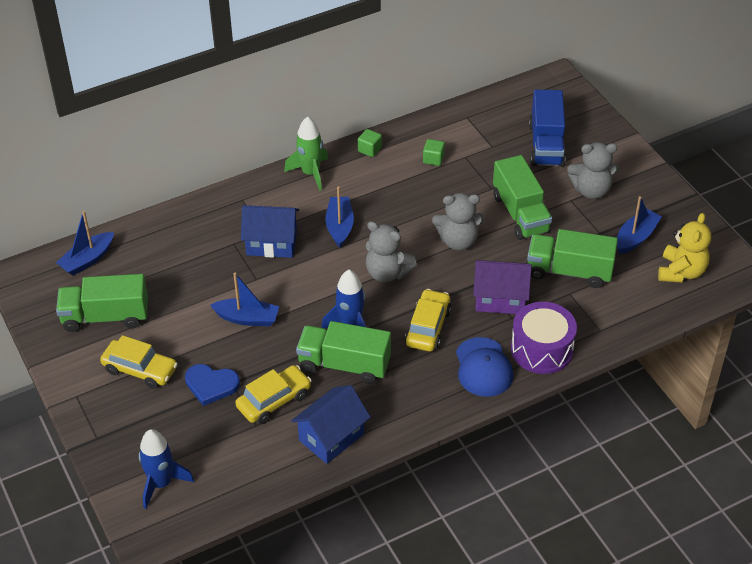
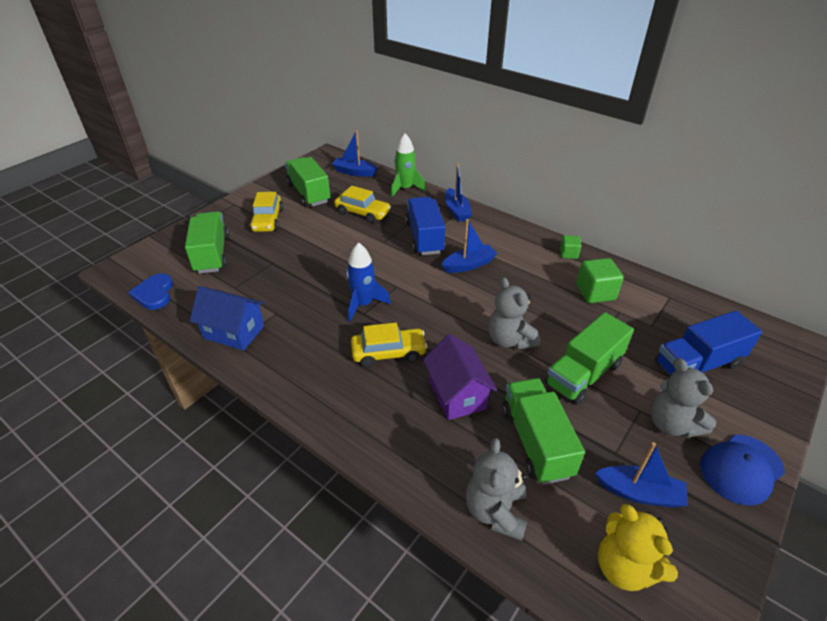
camera: 65 degrees right, 5 degrees down
blue rocket [139,429,194,509] -> none
blue heart [185,364,240,406] -> blue heart moved to [128,273,173,310]
blue boat [210,273,279,326] -> blue boat moved to [445,163,472,222]
yellow car [235,365,312,424] -> yellow car moved to [334,186,391,223]
blue house [241,205,299,258] -> blue truck [405,197,445,255]
green rocket [284,117,328,191] -> green rocket moved to [390,133,426,198]
green truck [296,321,391,384] -> green truck moved to [185,212,229,274]
grey teddy bear [366,221,417,282] -> grey teddy bear moved to [466,438,527,541]
green cube [423,139,445,166] -> green cube [576,258,624,303], size x1.71
blue cap [456,337,514,397] -> blue cap moved to [700,435,785,506]
purple drum [511,302,577,374] -> none
yellow teddy bear [658,213,711,283] -> yellow teddy bear turned 60 degrees clockwise [598,504,678,591]

